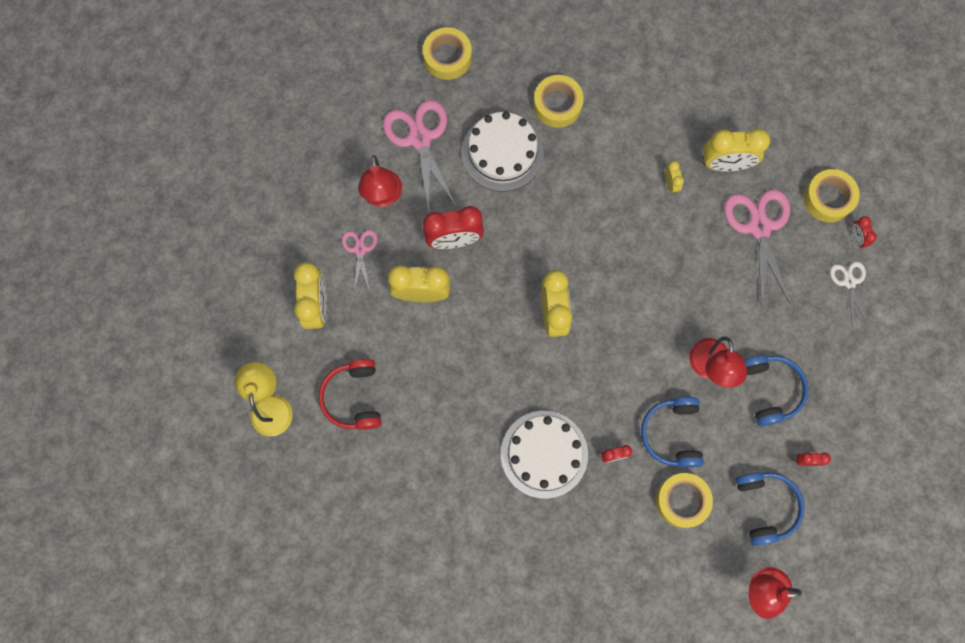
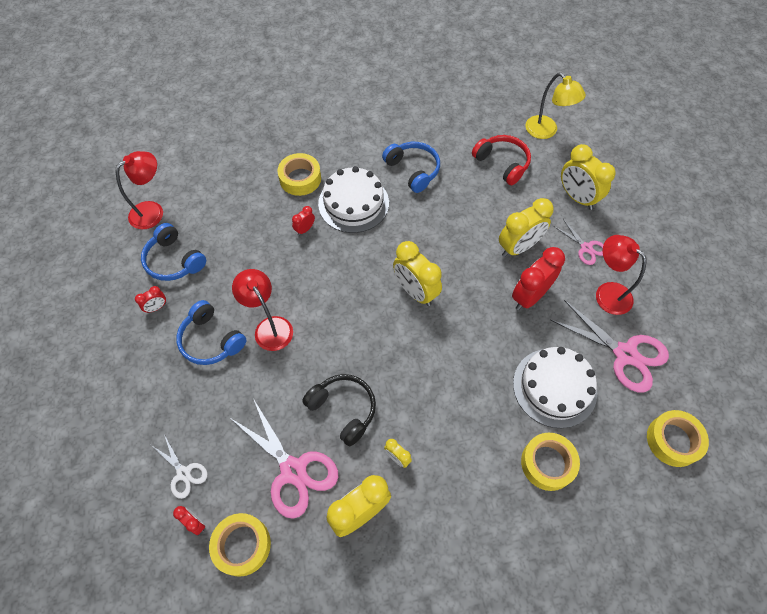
camera: 145 degrees right, 15 degrees down
blue headphones [641,397,704,468] -> blue headphones moved to [382,142,440,193]
yellow tape [656,473,713,528] -> yellow tape moved to [277,153,321,196]
none -> black headphones [302,374,376,446]

